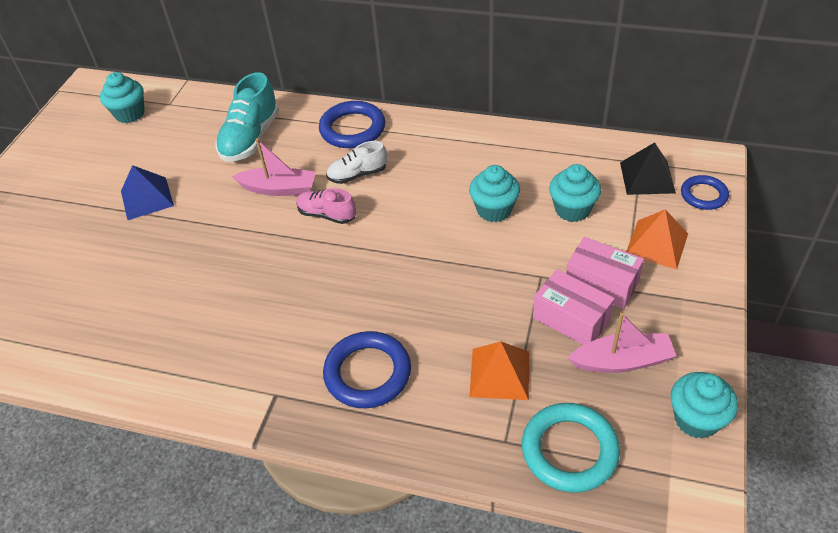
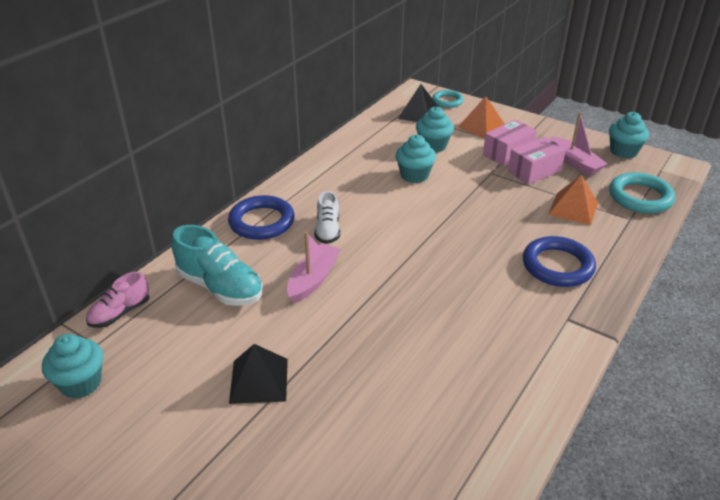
camera: 75 degrees left, 10 degrees down
blue pyramid [121,165,174,220] -> black pyramid [229,344,288,404]
pink shoe [296,188,356,224] -> pink shoe moved to [86,272,149,328]
pink boat [568,313,676,373] -> pink boat turned 135 degrees clockwise [550,112,607,176]
blue ring [681,175,729,210] -> turquoise ring [432,90,464,108]

